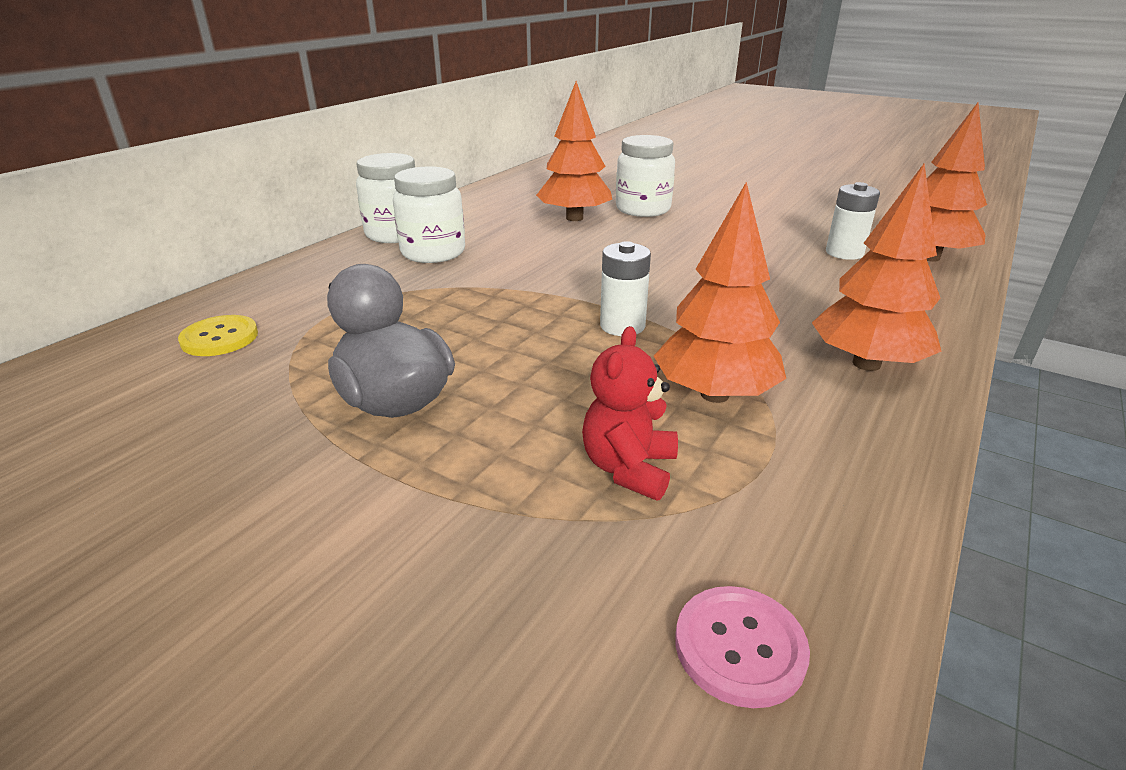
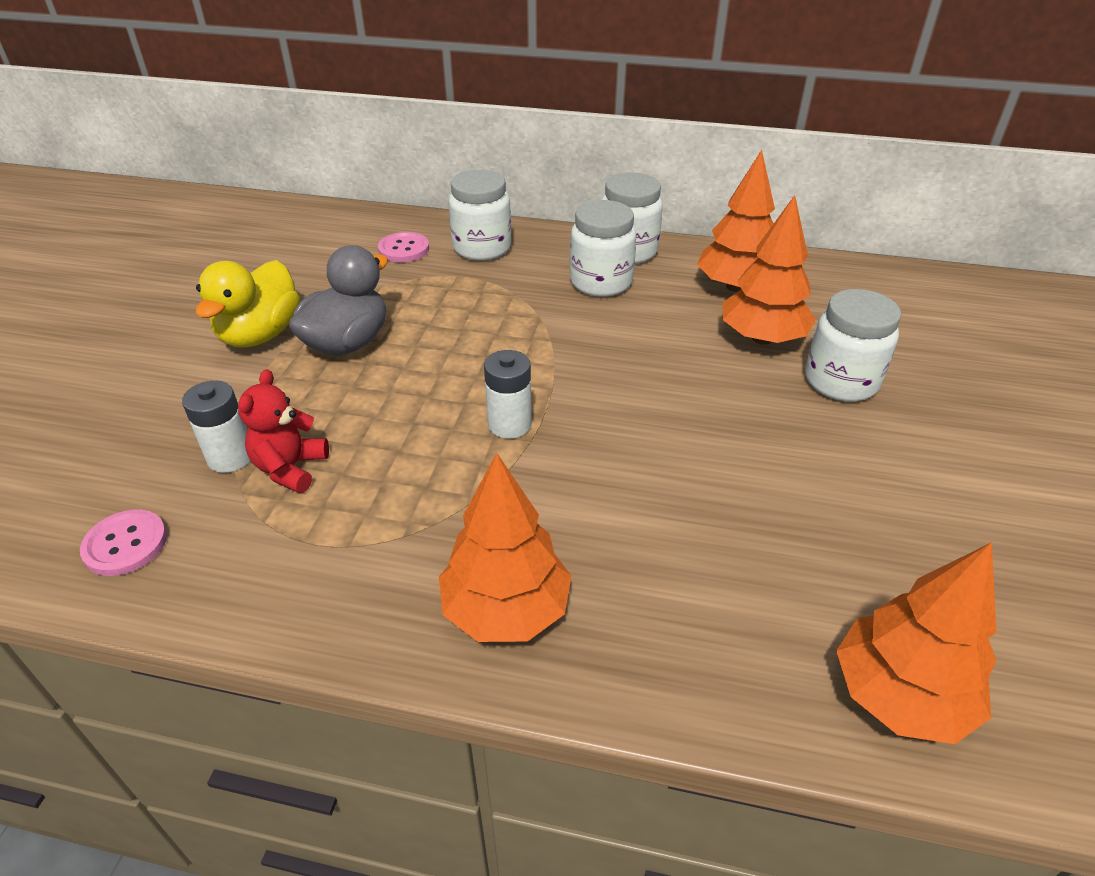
camera: 70 degrees right, 10 degrees up
yellow button [178,315,258,356] -> pink button [378,232,429,262]
red teddy bear [582,326,678,500] -> red teddy bear turned 75 degrees counterclockwise [238,369,329,493]
orange tree [654,182,786,403] -> orange tree moved to [697,150,775,292]
white battery [826,182,880,260] -> white battery moved to [182,381,250,473]
none -> yellow duck [195,260,300,348]
none -> white jar [448,169,511,261]

